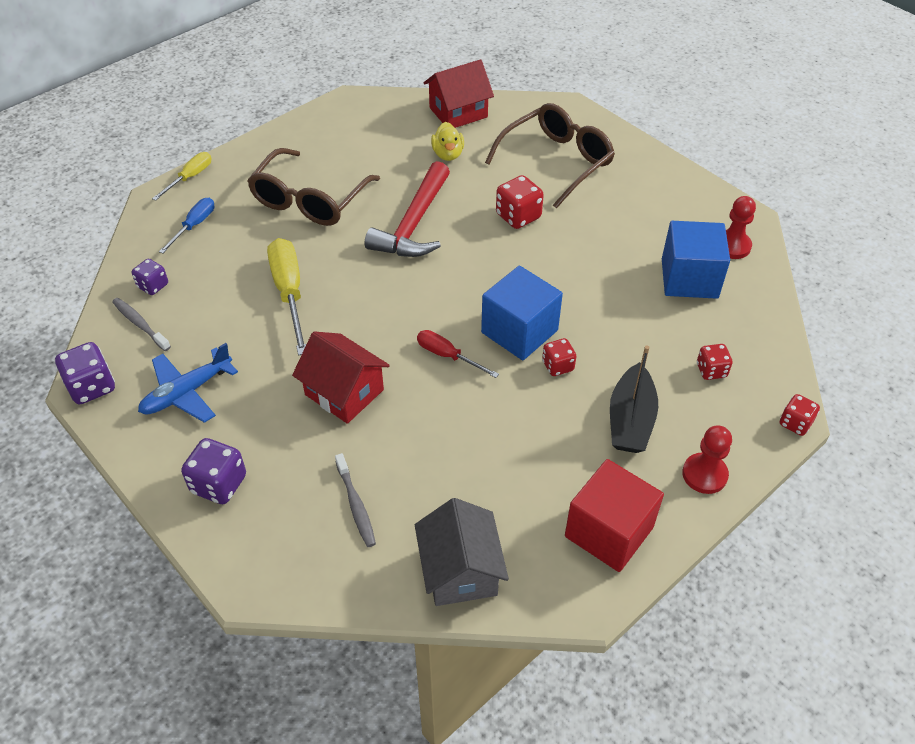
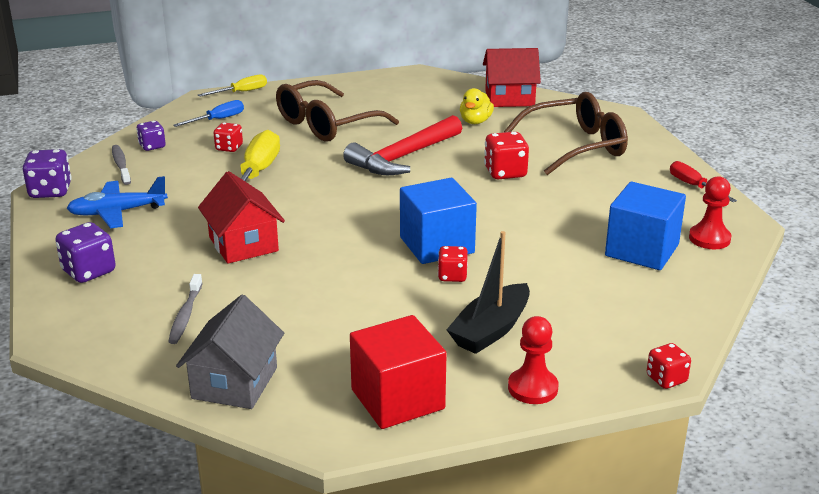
camera: 25 degrees right, 20 degrees down
red screwdriver [417,330,499,378] -> red screwdriver moved to [670,161,737,202]
red dice [697,344,732,380] -> red dice moved to [214,122,243,152]

